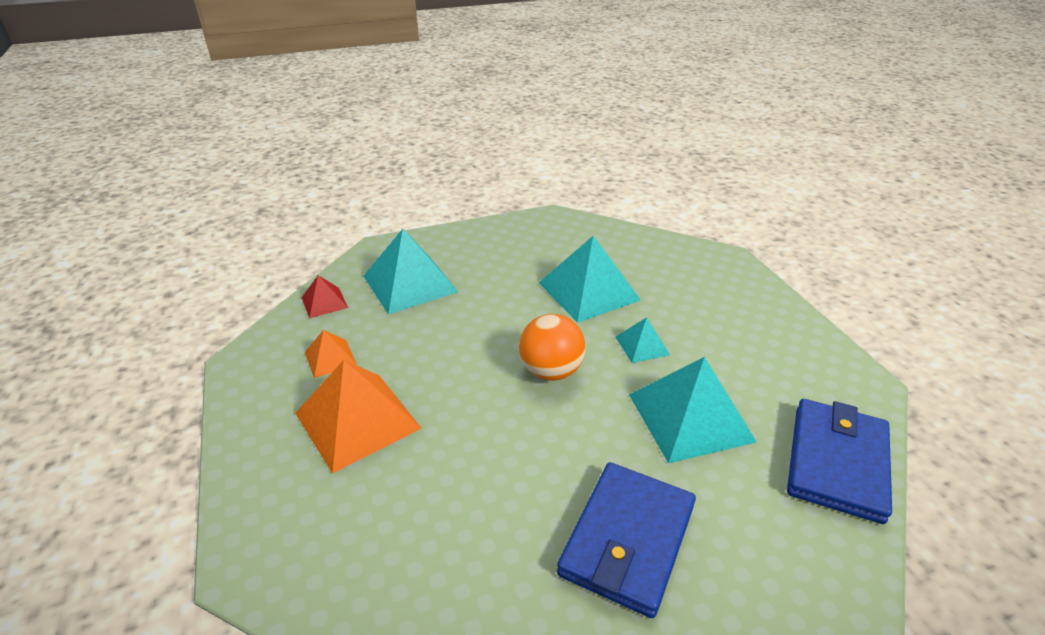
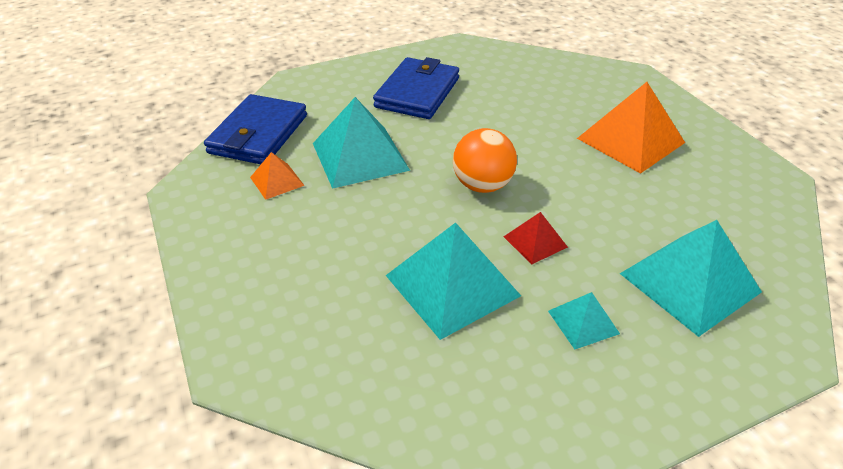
camera: 175 degrees right, 5 degrees up
red pyramid [301,275,348,318] -> red pyramid moved to [503,212,568,264]
orange pyramid [305,330,357,378] -> orange pyramid moved to [250,152,305,200]
turquoise pyramid [615,317,670,363] -> turquoise pyramid moved to [548,292,620,350]

